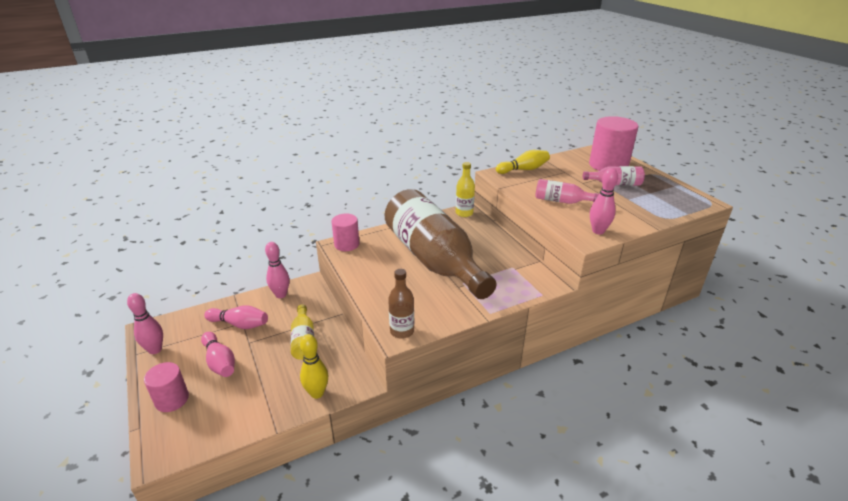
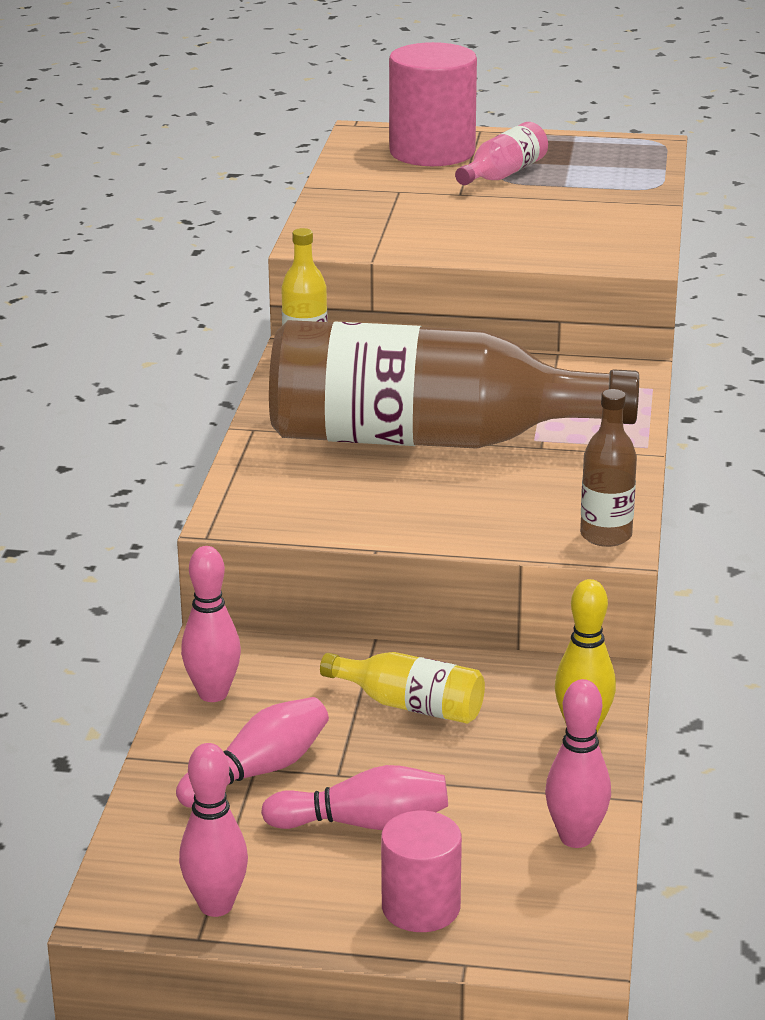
camera: 55 degrees left, 5 degrees down
pink cylinder [332,214,359,251] -> none
yellow bowling pin [496,150,550,174] -> none
pink bottle [535,179,599,204] -> none
pink bowling pin [590,168,618,234] -> pink bowling pin moved to [545,679,611,848]

